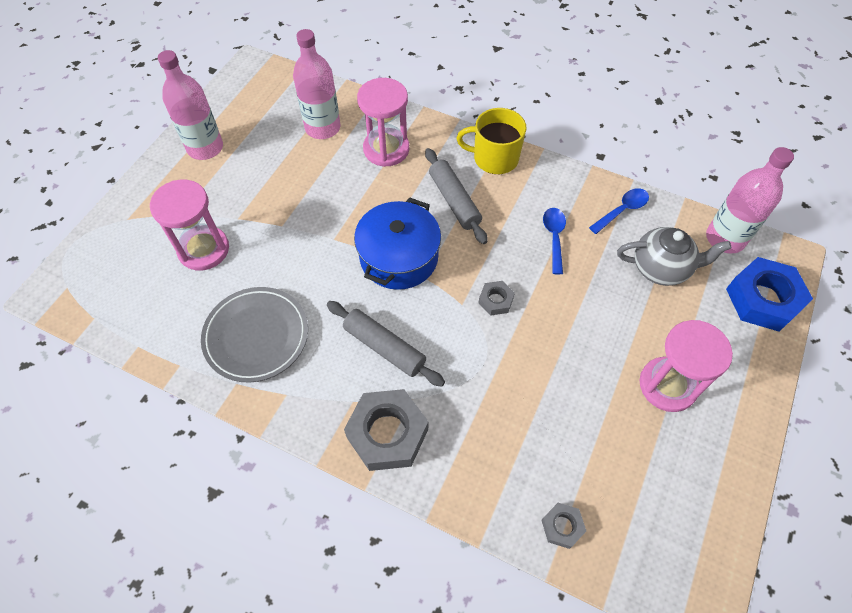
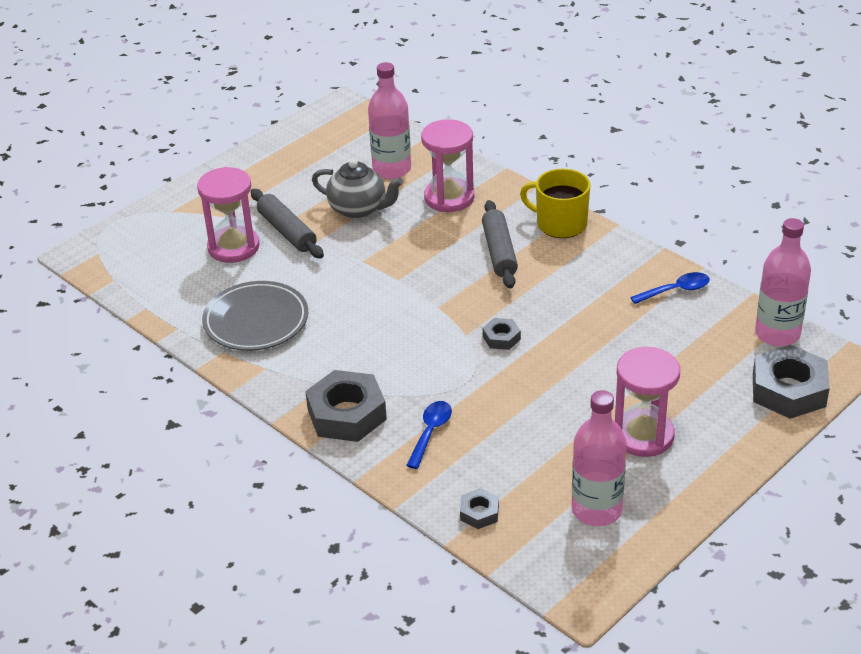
camera: 20 degrees right, 20 degrees down
pink bottle [158,50,223,160] -> pink bottle moved to [572,390,627,526]
grey rolling pin [327,301,445,387] -> grey rolling pin moved to [251,189,324,258]
blue pot [354,197,441,290] -> none
blue spoon [543,208,566,274] -> blue spoon moved to [406,401,452,469]
grey teapot [617,227,732,286] -> grey teapot moved to [312,159,403,219]
blue nut [726,257,813,332] -> grey nut [753,344,830,419]

